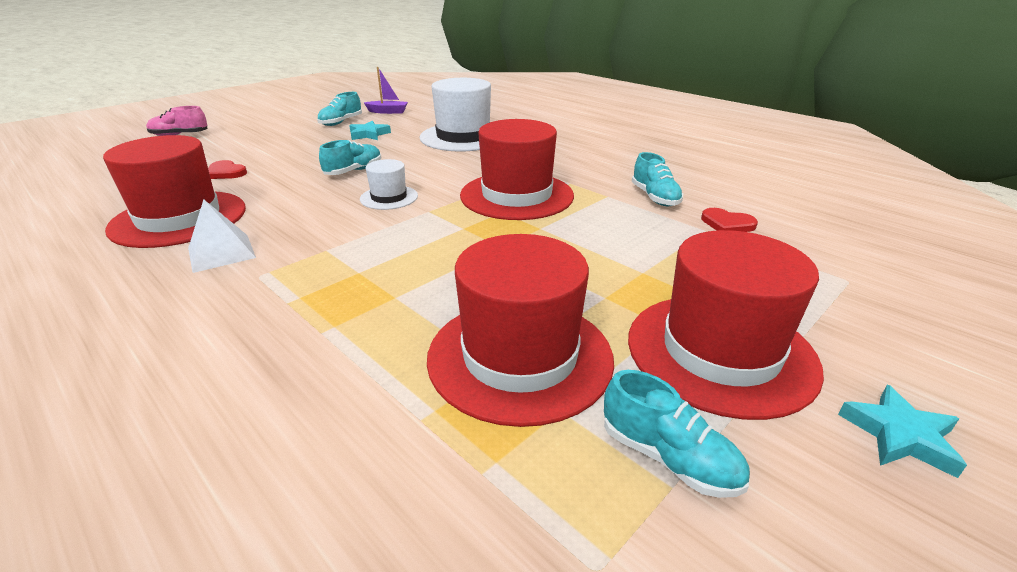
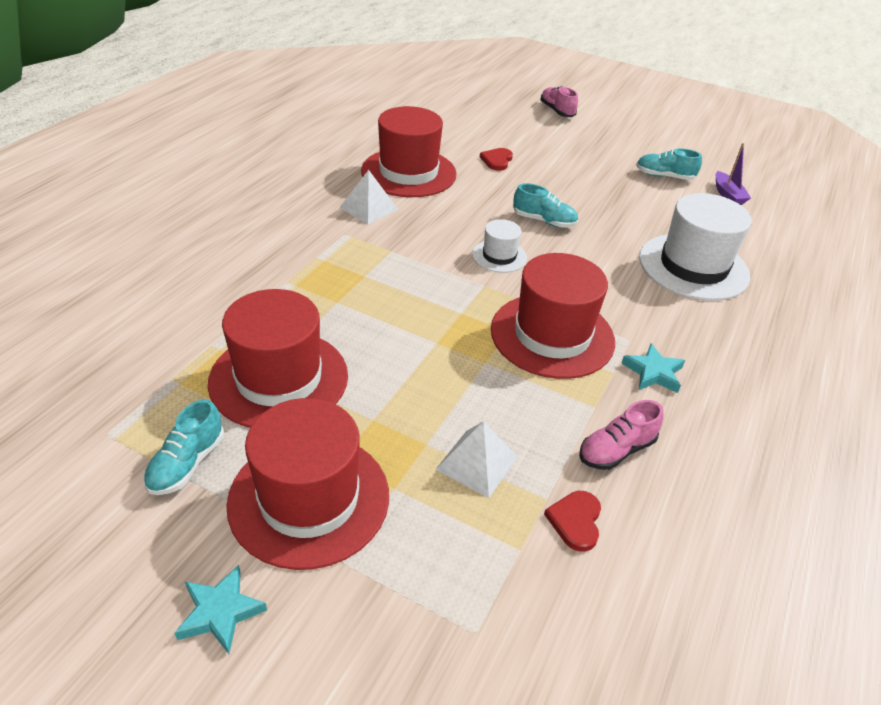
camera: 70 degrees right, 10 degrees up
turquoise star [349,121,391,140] -> turquoise star moved to [621,343,685,393]
turquoise shoe [632,152,683,206] -> pink shoe [579,400,664,470]
none -> white pyramid [435,421,518,498]

